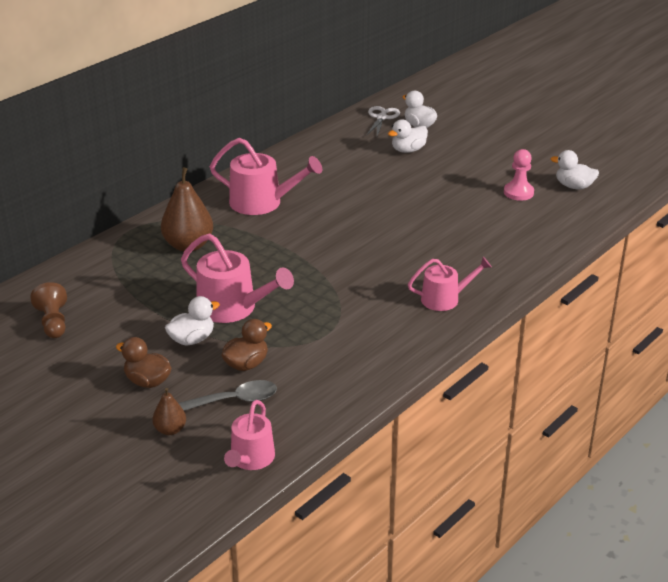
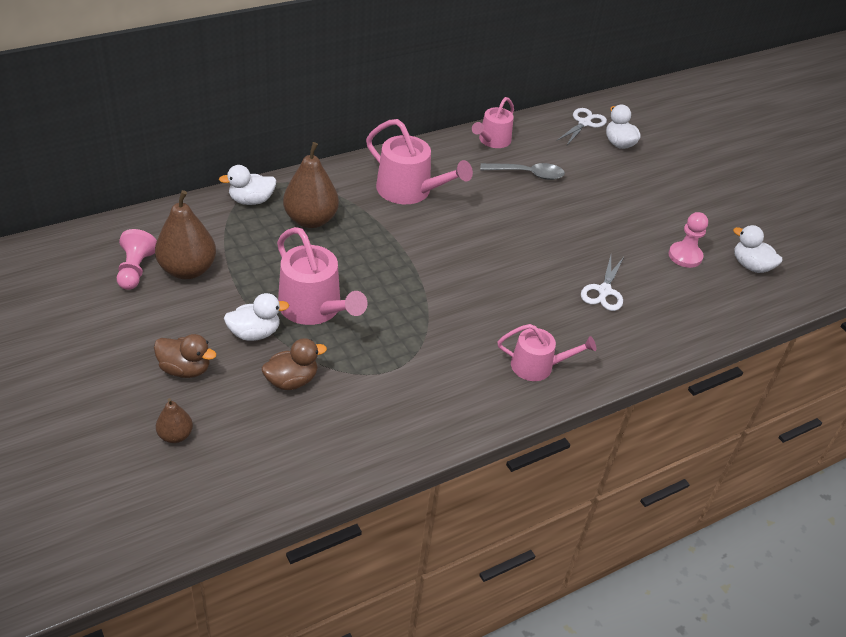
camera: 15 degrees right, 10 degrees up
brown pawn [30,282,67,338] -> pink pawn [117,229,157,290]
brown duck [116,337,171,388] -> brown duck turned 150 degrees clockwise [154,334,216,378]
grey spoon [179,380,277,411] -> grey spoon moved to [480,163,565,180]
pink watering can [224,400,275,470] -> pink watering can moved to [472,97,514,148]
white duck [388,119,428,153] -> white duck moved to [219,165,276,205]
none -> brown pear [155,190,216,279]
none -> white scissors [581,255,624,311]

